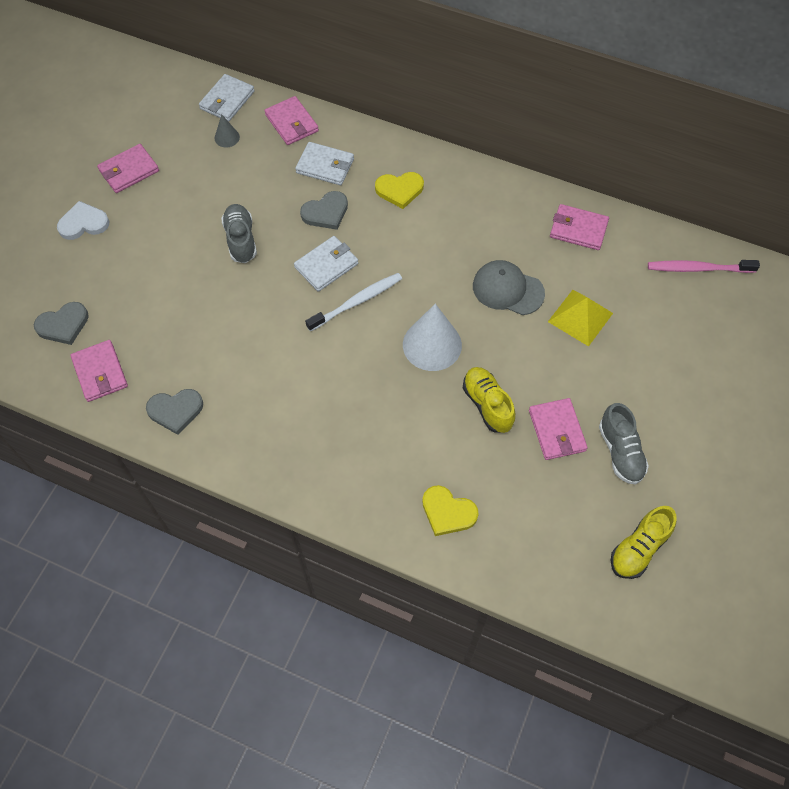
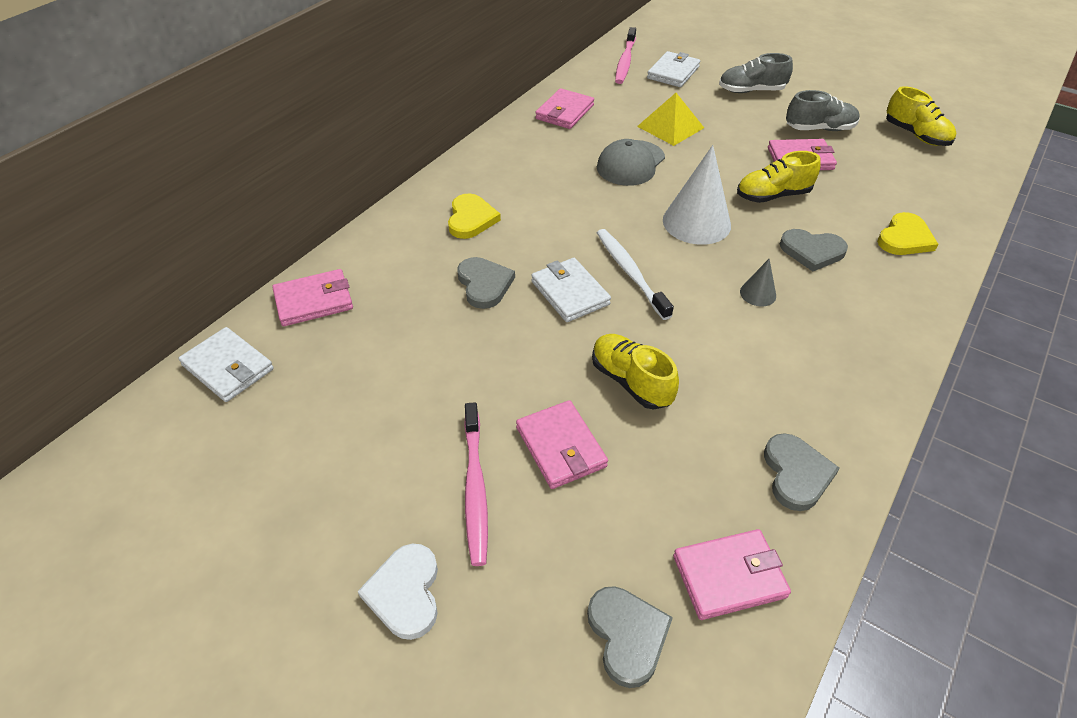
camera: 80 degrees left, 15 degrees down
pink wallet [97,144,159,193] -> pink wallet moved to [516,400,608,489]
grey cone [215,115,240,147] -> grey cone moved to [740,259,776,306]
grey shoe [221,204,257,263] -> grey shoe moved to [719,53,793,93]
white wallet [295,142,354,185] -> white wallet moved to [647,51,700,87]
none -> pink toothbrush [464,403,488,566]
none -> yellow shoe [592,334,679,410]
none -> grey heart [780,229,848,272]

